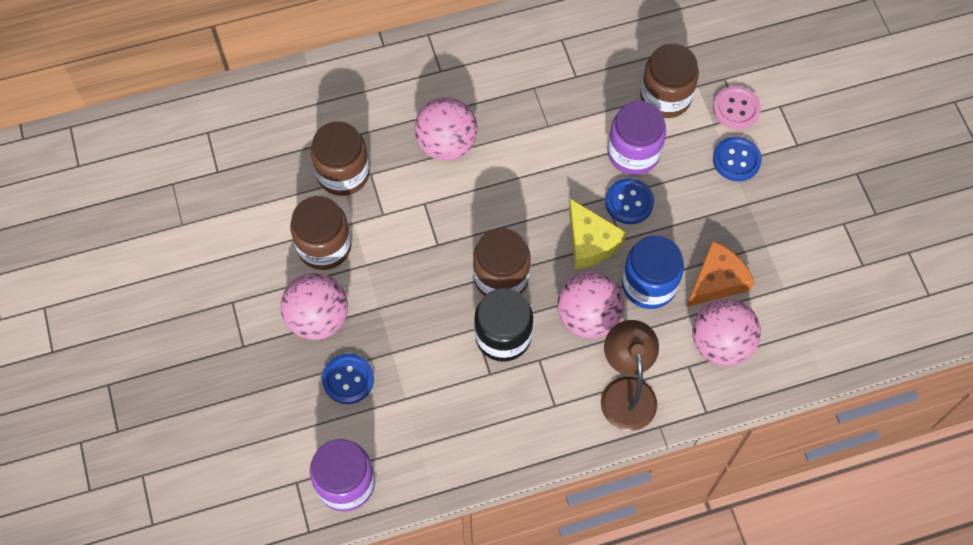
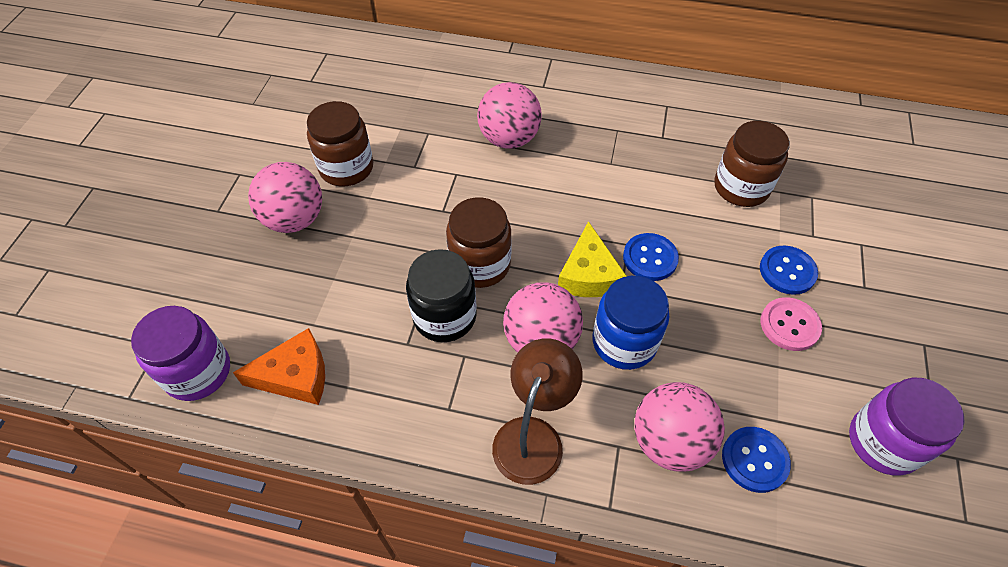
camera: 30 degrees right, 10 degrees down
brown jar [311,122,370,196] -> none
blue button [322,353,374,404] -> blue button moved to [722,427,791,493]
purple jar [607,101,666,175] -> purple jar moved to [849,378,965,475]
orange cheese [687,240,755,307] -> orange cheese moved to [233,328,325,405]
pink button [713,86,761,130] -> pink button moved to [760,297,822,351]

